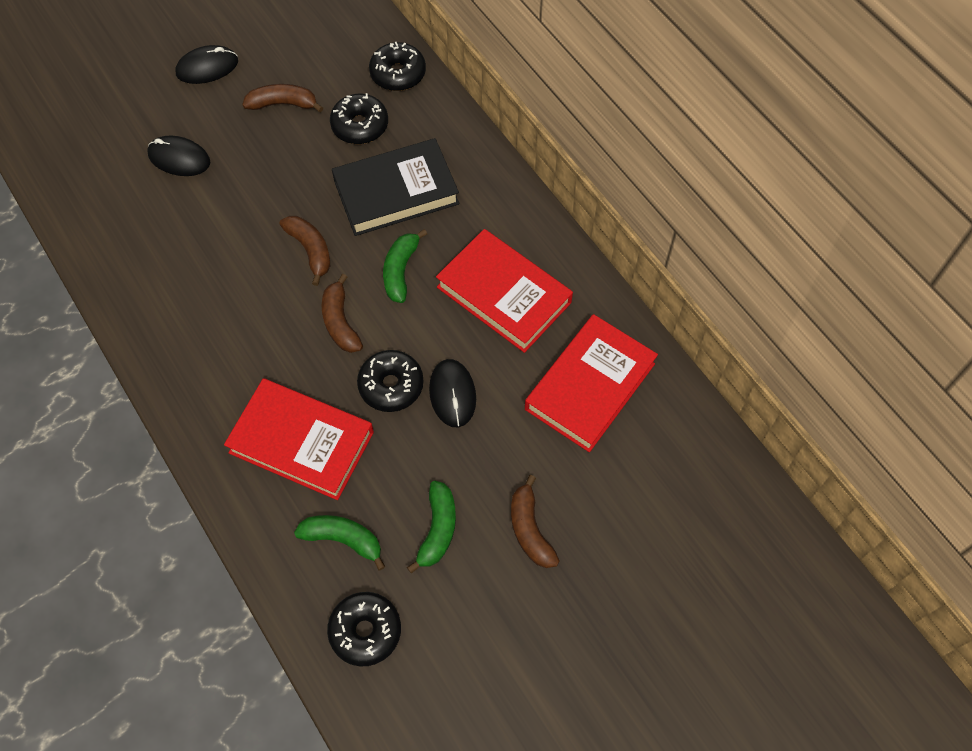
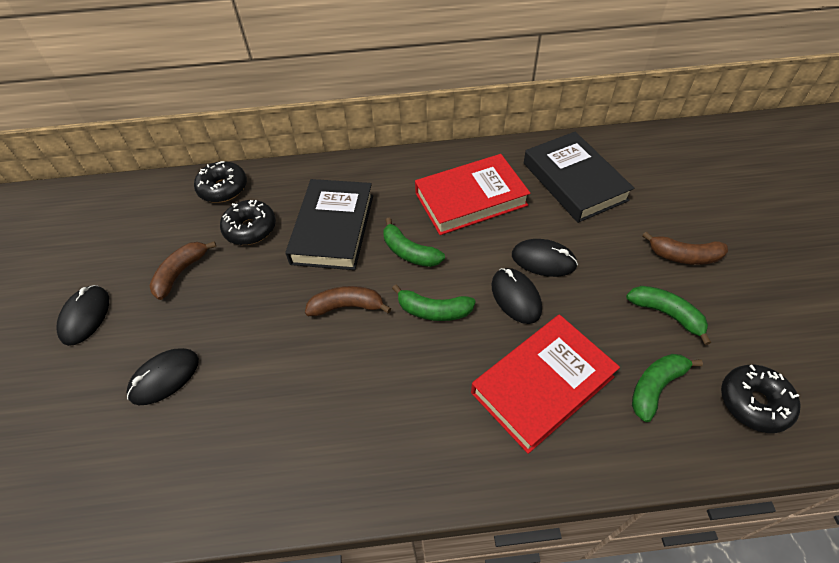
camera: 60 degrees left, 10 degrees down
brown banana [322,274,363,353] -> green banana [392,284,476,321]
black donut [357,350,424,412] -> black mouse [491,268,542,324]
red book [525,314,658,452] -> black book [524,132,634,223]

